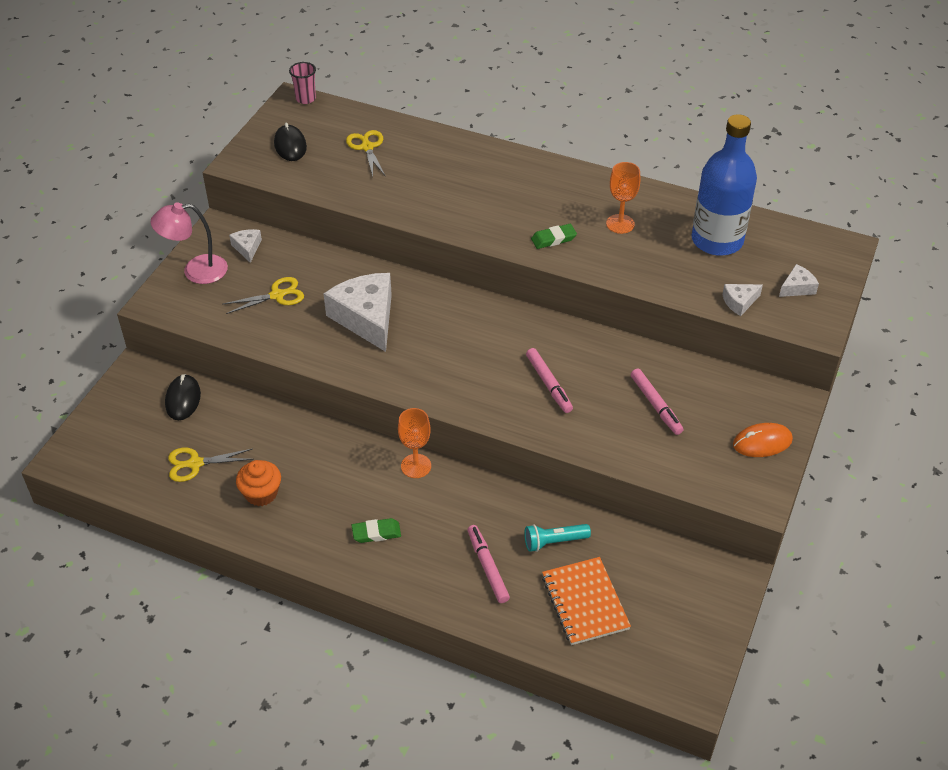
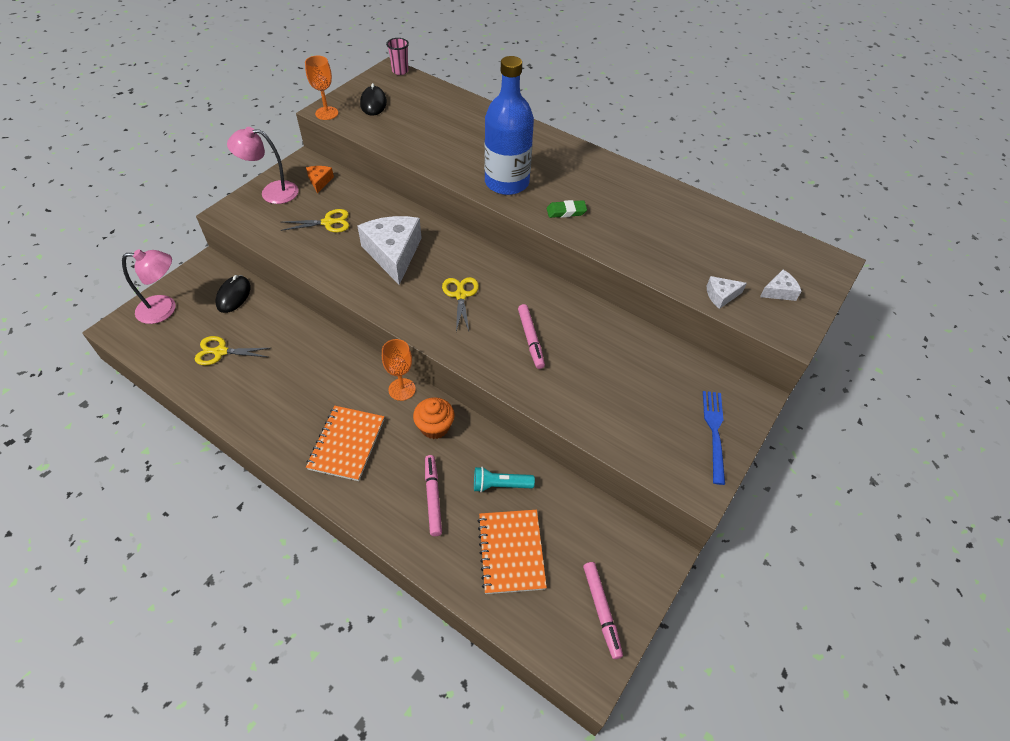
camera: 10 degrees right, 5 degrees up
white cheese [229,229,262,263] -> orange cheese [306,166,334,193]
orange cupcake [236,460,281,506] -> orange cupcake moved to [413,397,454,439]
yellow scissors [346,130,386,177] -> yellow scissors moved to [442,277,479,332]
green eraser [352,518,401,543] -> orange notebook [306,406,384,481]
orange goblet [606,162,641,234] -> orange goblet moved to [305,56,338,120]
pink marker [631,368,683,435] -> pink marker moved to [583,562,623,659]
blue bottle [691,114,757,256] -> blue bottle moved to [484,56,534,195]
orange mouse [733,423,793,457] -> blue fork [703,391,725,485]
none -> pink lamp [122,249,176,324]

